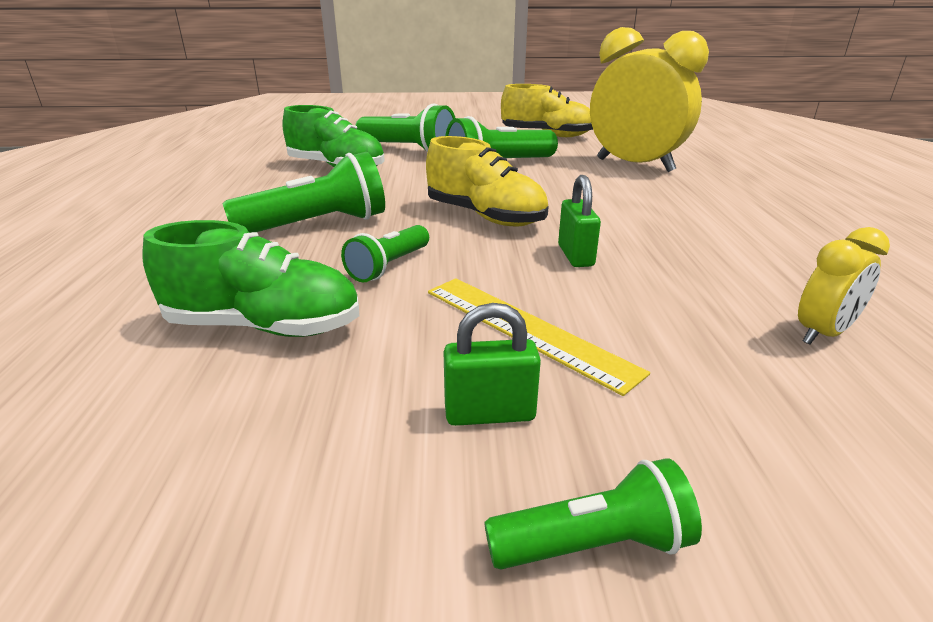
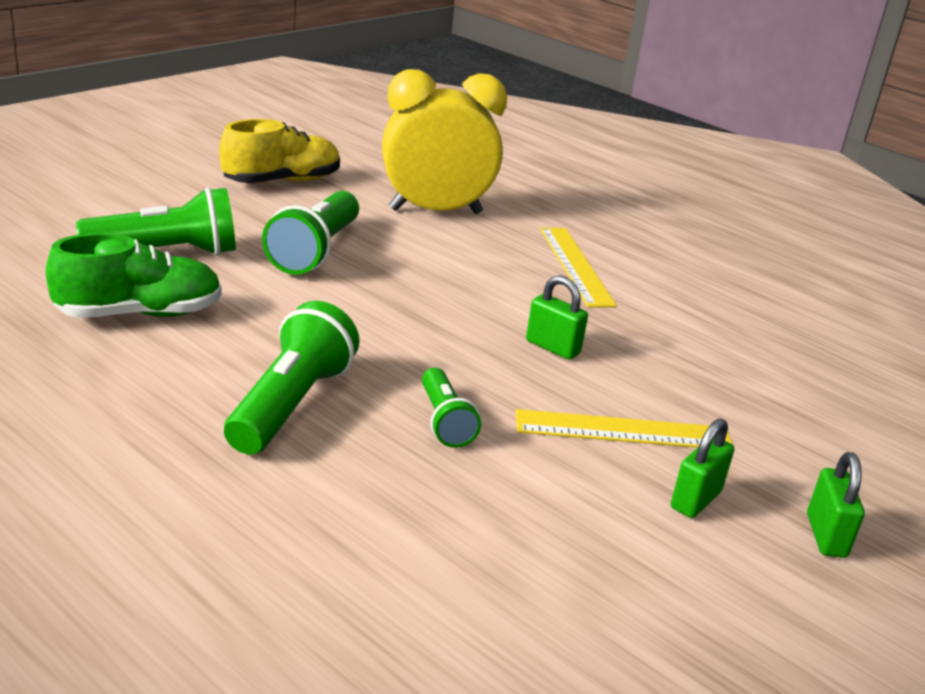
camera: 50 degrees left, 0 degrees up
green shoe [142,220,359,337] -> none
yellow shoe [426,136,549,227] -> none
green flashlight [484,458,702,569] -> green padlock [807,452,865,558]
yellow clock [798,227,890,345] -> none
none -> yellow ruler [540,228,617,307]

